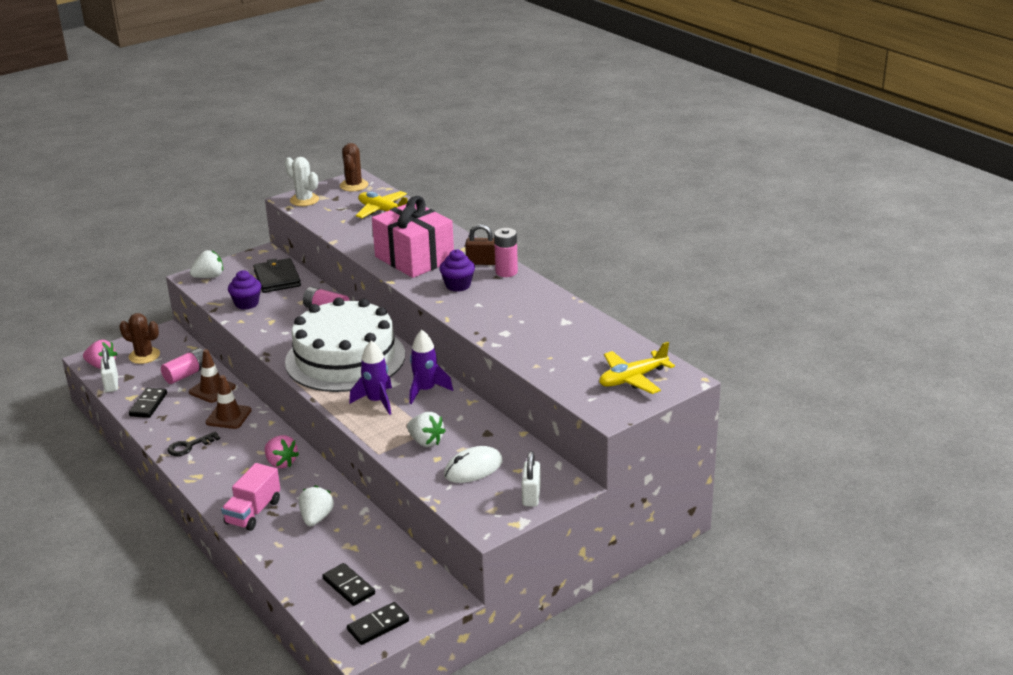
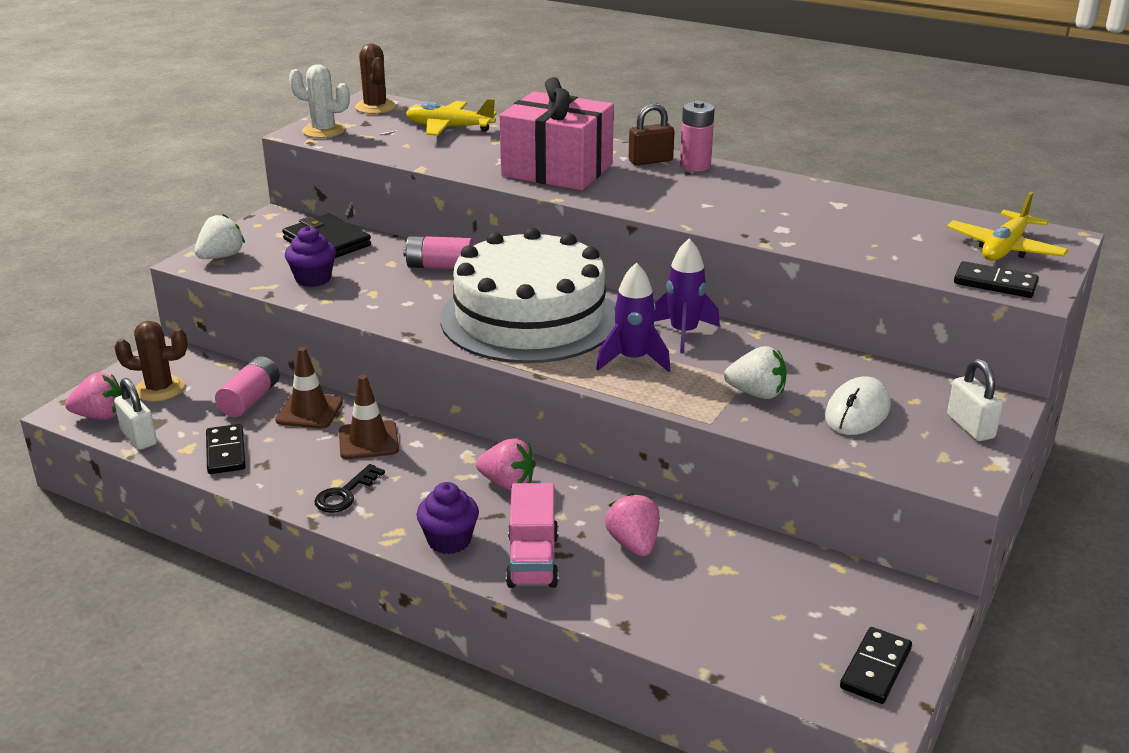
camera: 25 degrees left, 0 degrees up
white strawberry [299,486,334,526] -> pink strawberry [605,493,660,557]
black domino [322,563,375,606] -> black domino moved to [954,261,1039,298]
purple cupcake [439,249,475,292] -> purple cupcake moved to [416,482,479,554]

